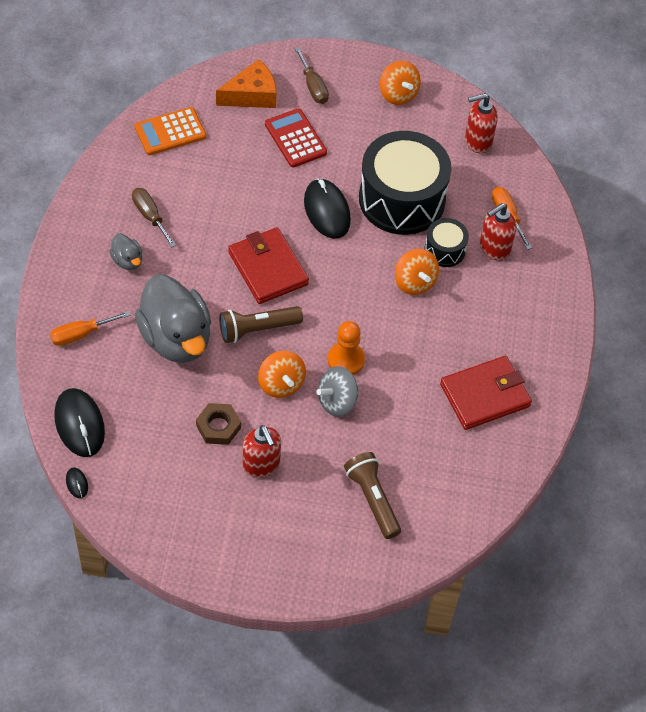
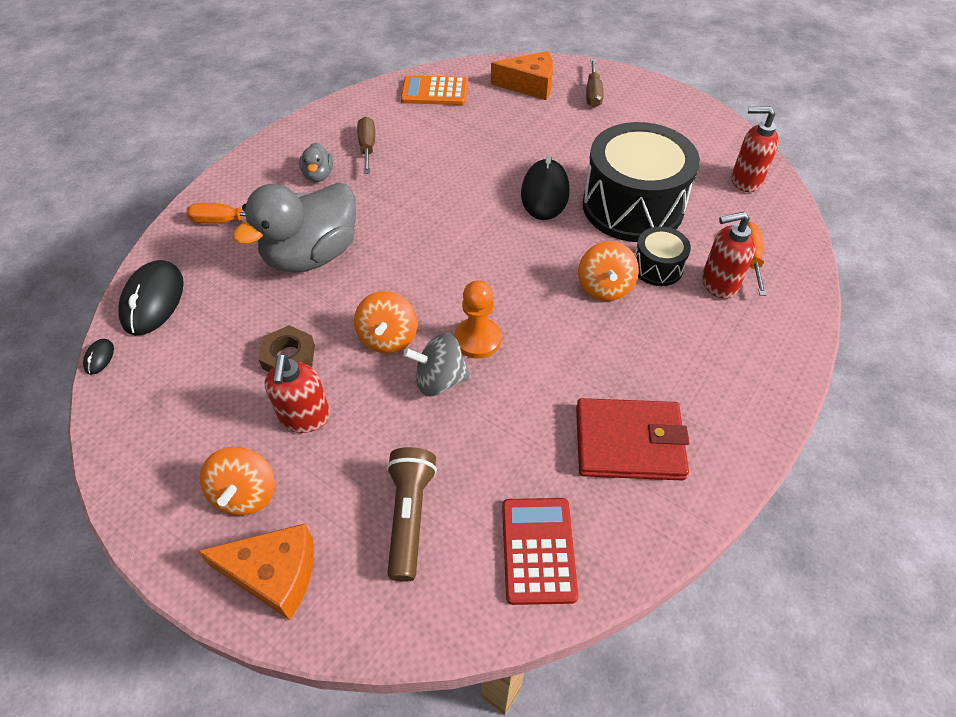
camera: 30 degrees right, 5 degrees down
grey duck [135,274,211,363] -> grey duck turned 45 degrees clockwise [232,183,356,273]
brown flashlight [219,306,303,343] -> none
red wallet [228,227,309,304] -> none
red calculator [265,108,327,167] -> red calculator moved to [502,498,578,605]
orange spinning top [380,60,421,105] -> orange spinning top moved to [200,447,275,516]
none -> orange cheese [197,523,314,620]

